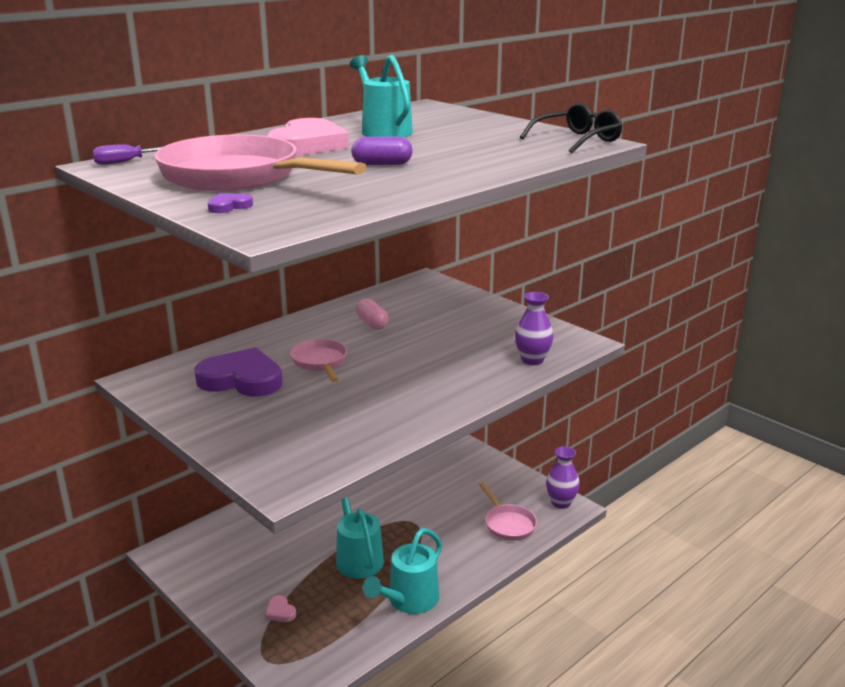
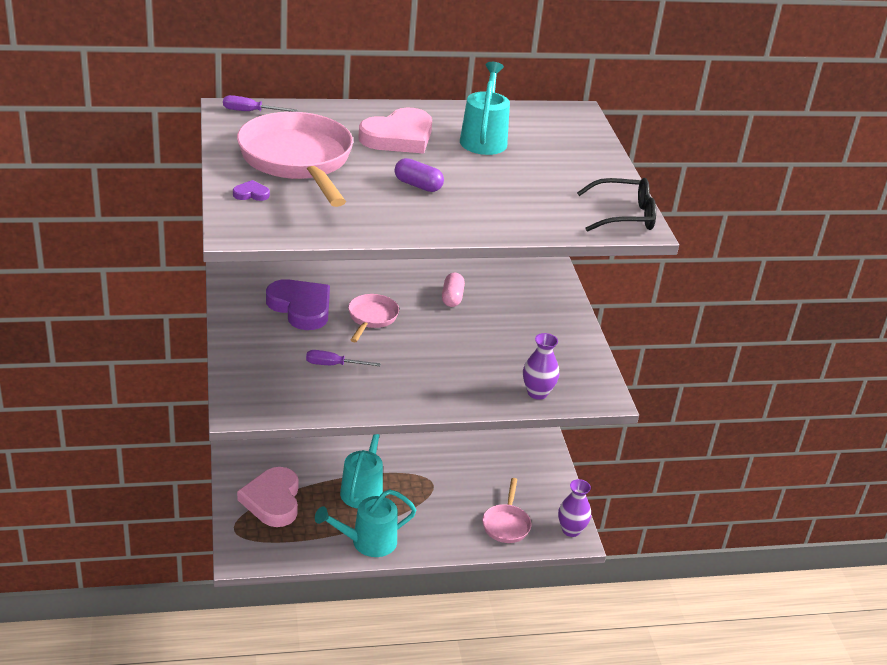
camera: 30 degrees right, 10 degrees up
pink heart [265,595,296,622] -> pink heart [237,467,299,527], size x2.47
none -> purple screwdriver [306,350,381,366]

